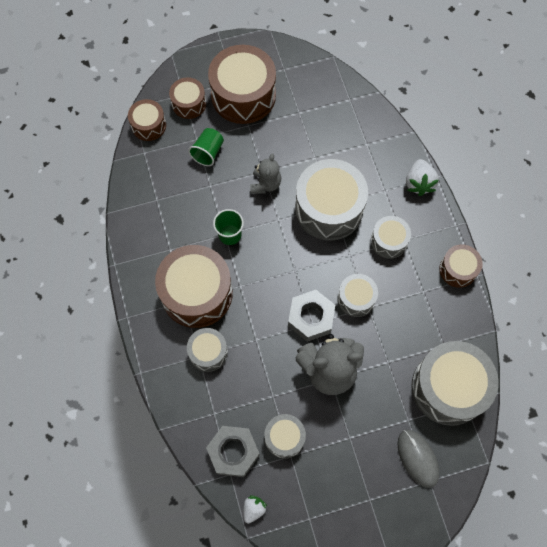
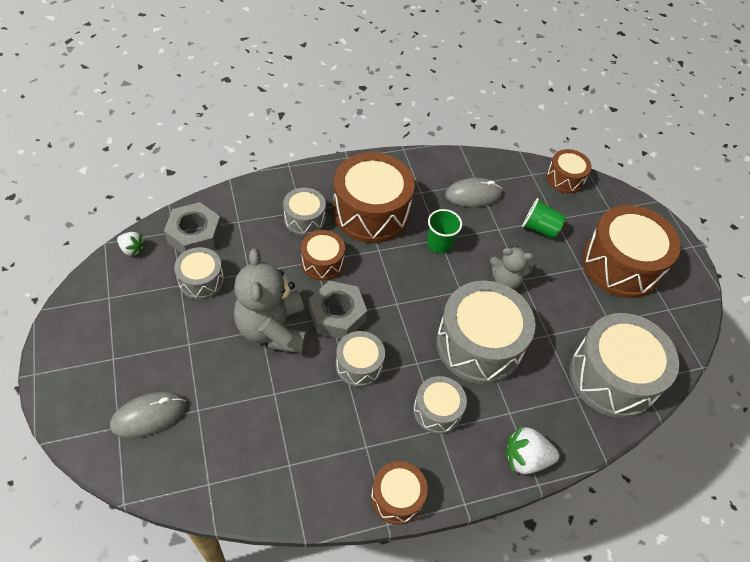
camera: 85 degrees right, 15 degrees down
brown drum [169,77,206,119] -> brown drum moved to [301,230,345,281]
grey drum [412,341,499,426] -> grey drum moved to [570,313,679,418]
none -> grey mouse [445,178,503,207]

